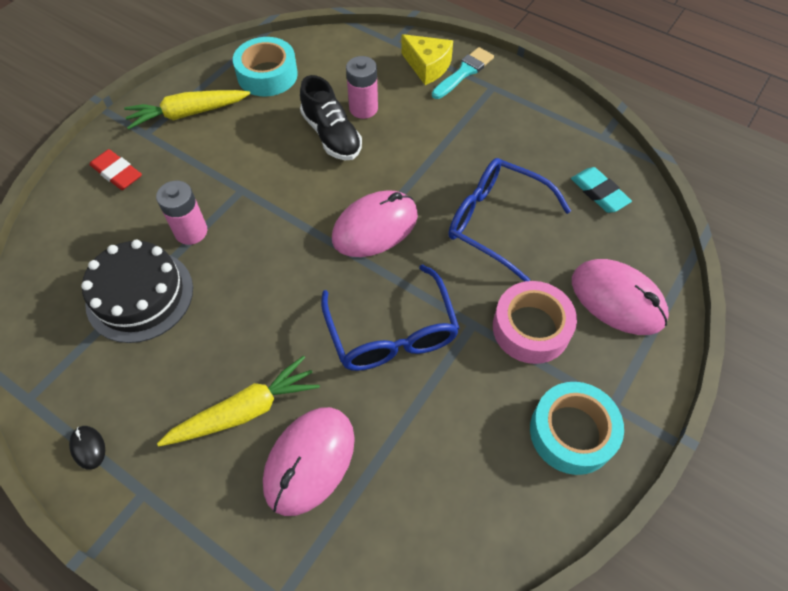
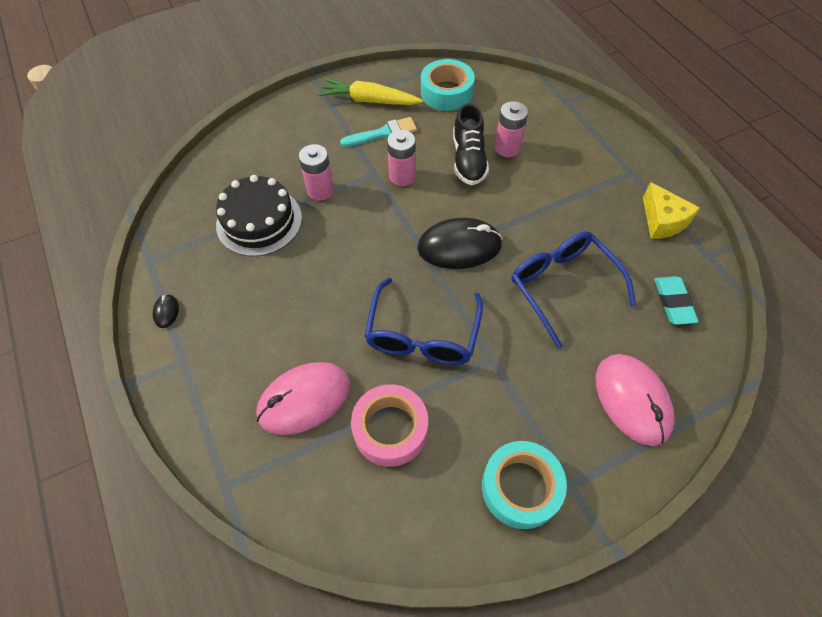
camera: 30 degrees right, 0 degrees up
red eraser [90,149,142,190] -> none
yellow carrot [157,356,320,447] -> none
pink mouse [332,190,418,257] -> black mouse [417,218,503,269]
yellow cheese [401,34,453,85] -> yellow cheese moved to [643,182,700,239]
turquoise brush [432,47,494,99] -> turquoise brush moved to [340,117,417,147]
pink tape [493,281,577,364] -> pink tape moved to [351,384,428,467]
none -> pink battery [387,130,416,186]

